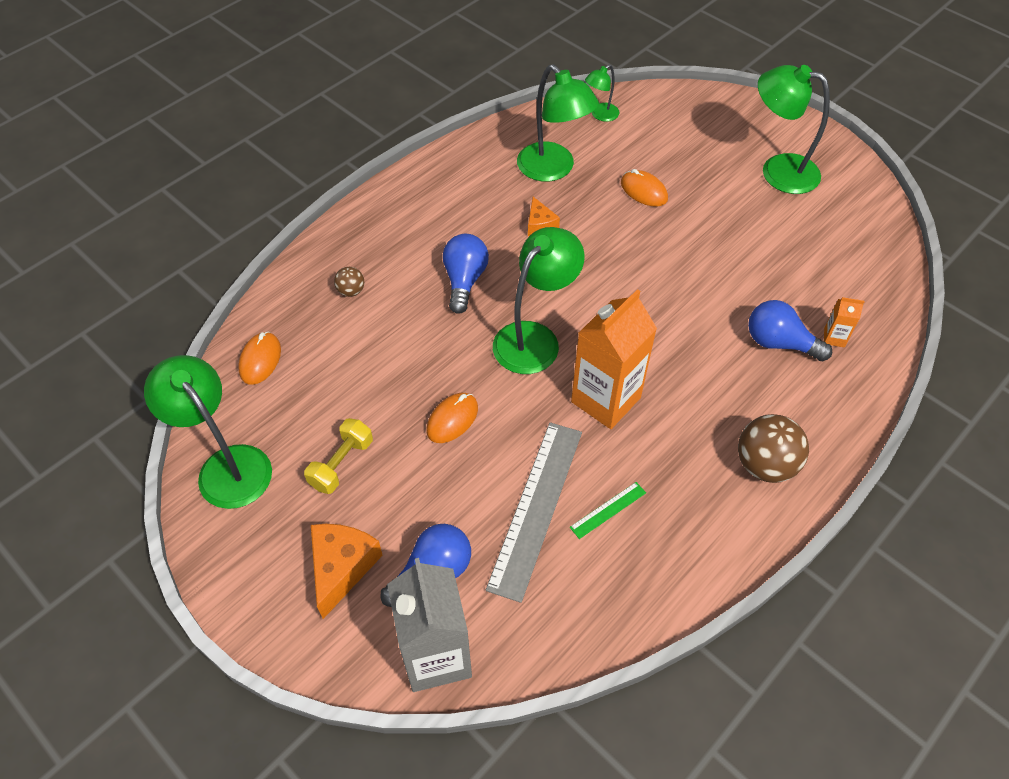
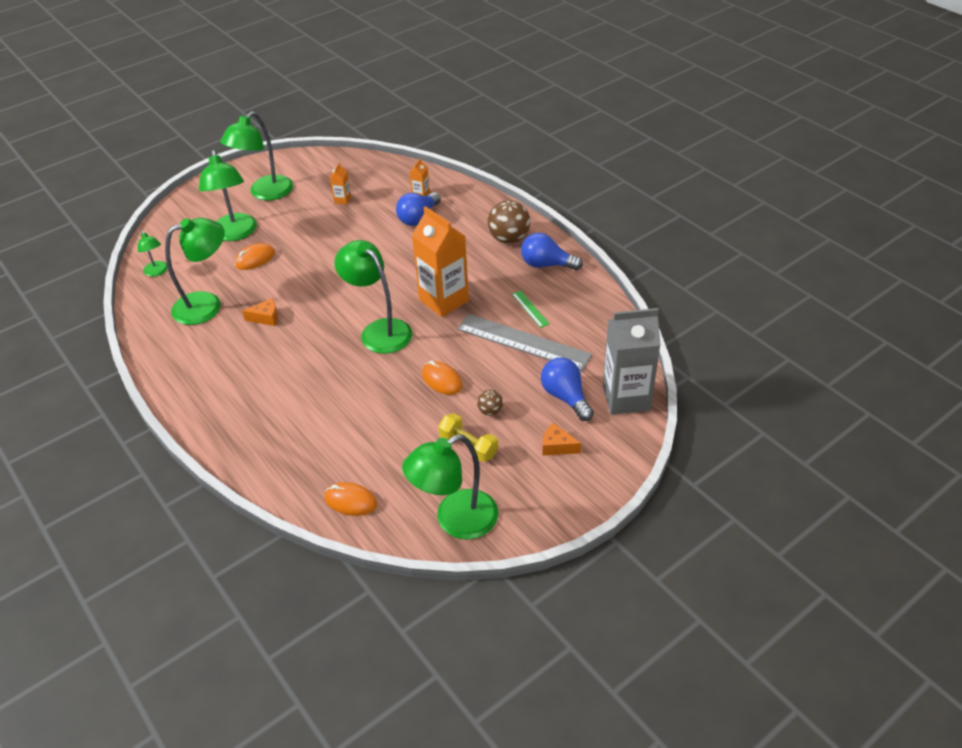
camera: 80 degrees left, 10 degrees down
orange cheese [311,524,383,619] -> orange cheese [543,423,581,455], size x0.60
brown ball [334,267,364,297] -> brown ball moved to [477,390,503,416]
blue light bulb [443,234,489,314] -> blue light bulb moved to [521,233,583,270]
none -> green lamp [199,150,257,241]
none -> orange carton [330,163,351,205]

